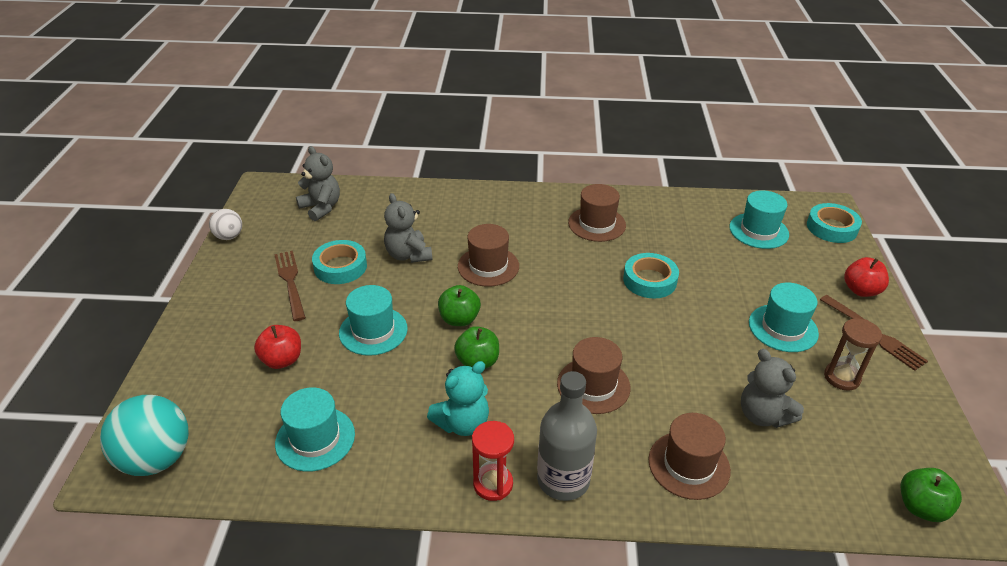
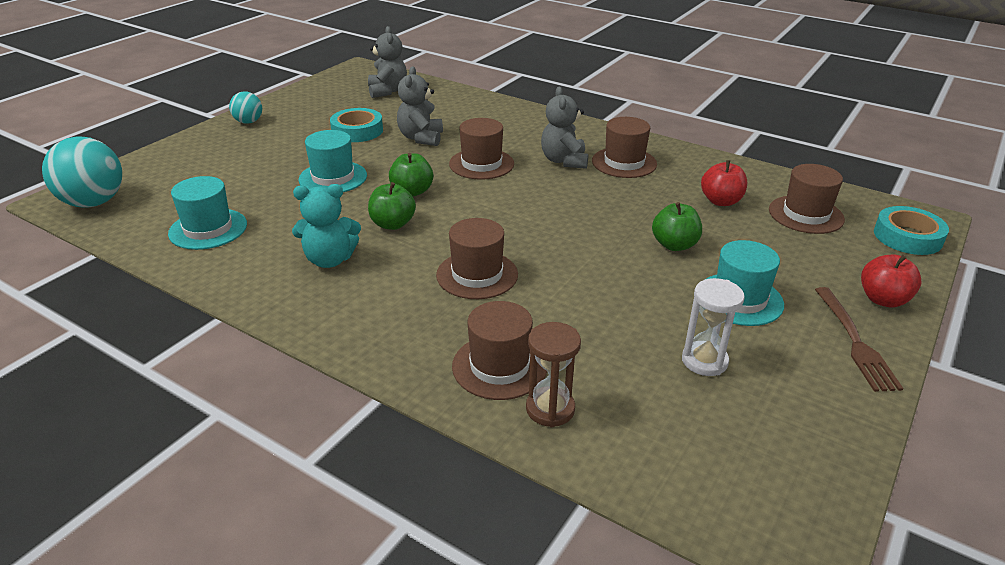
camera: 30 degrees right, 5 degrees down
white ball [209,209,242,240] -> none
red apple [254,325,301,369] -> red apple moved to [701,160,747,206]
brown fork [274,251,306,321] -> none
red hourglass [472,421,514,501] -> none
grey bottle [537,371,597,501] -> none
turquoise tape [623,253,679,298] -> none
turquoise hat [729,190,789,249] -> brown hat [769,164,845,234]
grey teddy bear [741,349,804,428] -> grey teddy bear moved to [541,87,588,169]
brown hourglass [824,318,882,391] -> brown hourglass moved to [526,322,581,427]
green apple [900,468,962,522] -> green apple moved to [652,202,702,251]
none -> turquoise ball [229,91,262,124]
none -> white hourglass [682,278,745,376]

